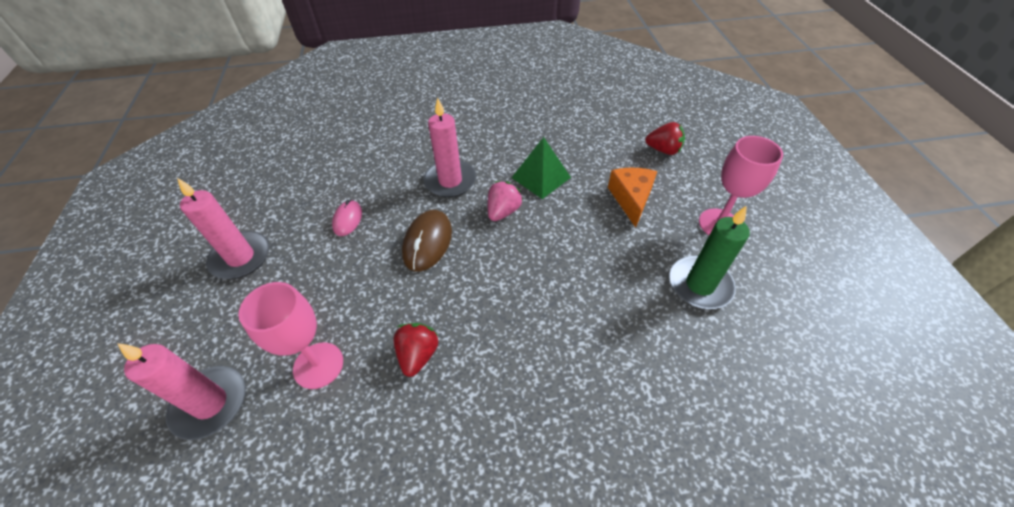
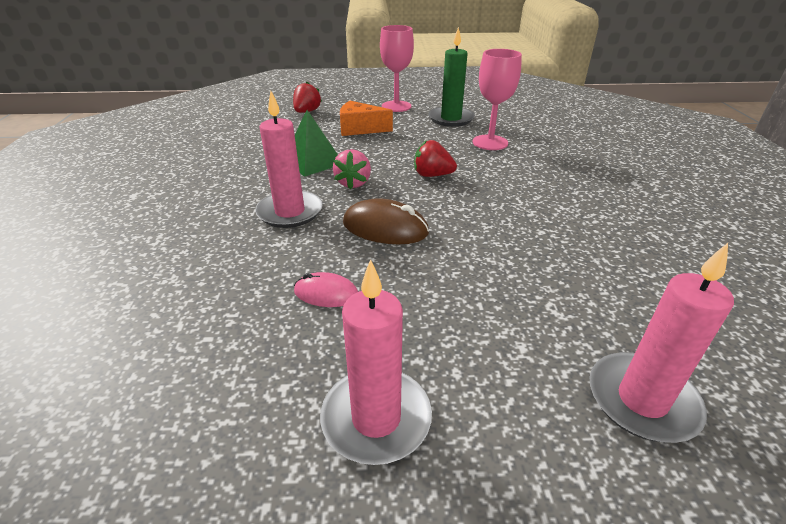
camera: 85 degrees left, 15 degrees down
pink goblet [238,282,343,389] -> pink goblet moved to [473,49,522,150]
red strawberry [393,323,438,377] -> red strawberry moved to [414,140,457,177]
pink strawberry [488,181,523,221] -> pink strawberry turned 120 degrees counterclockwise [333,149,371,189]

